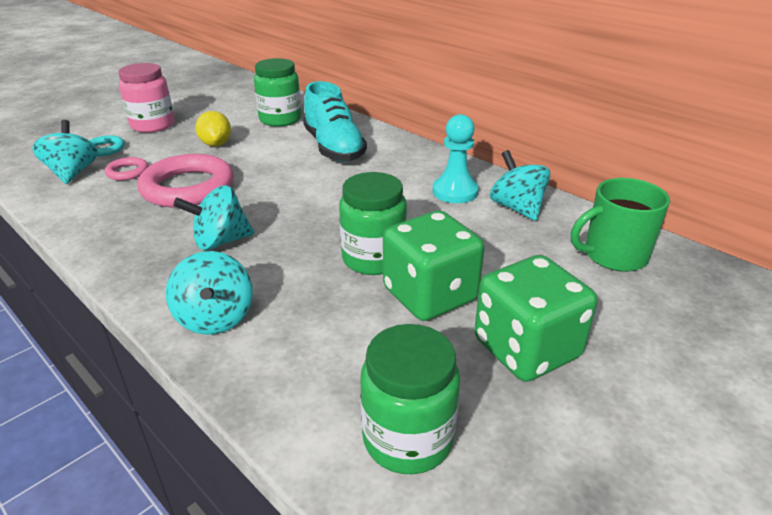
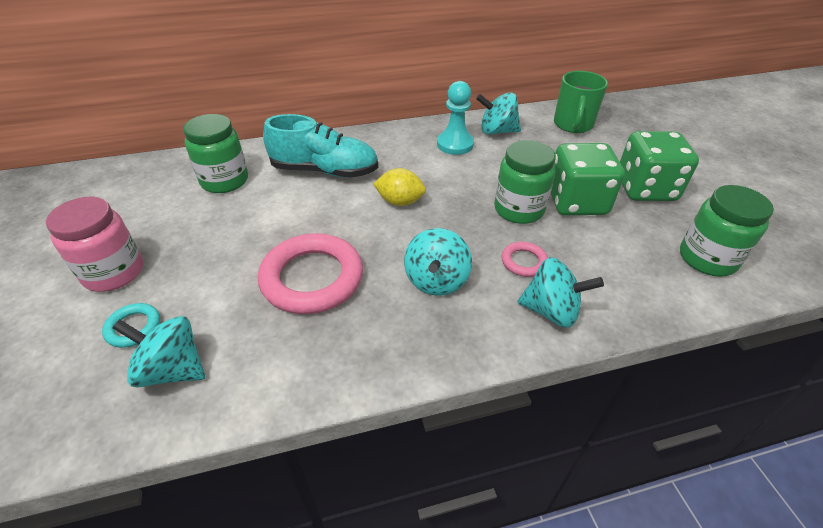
camera: 60 degrees left, 10 degrees up
pink ring [105,157,148,181] -> pink ring moved to [502,242,548,277]
yellow lemon [195,111,231,147] -> yellow lemon moved to [373,168,426,206]

